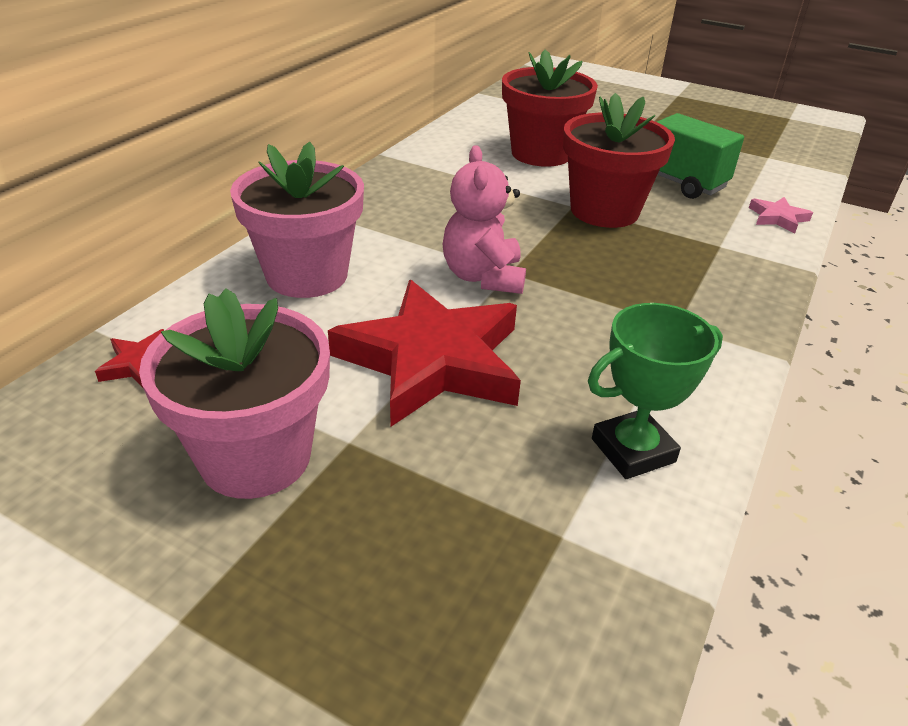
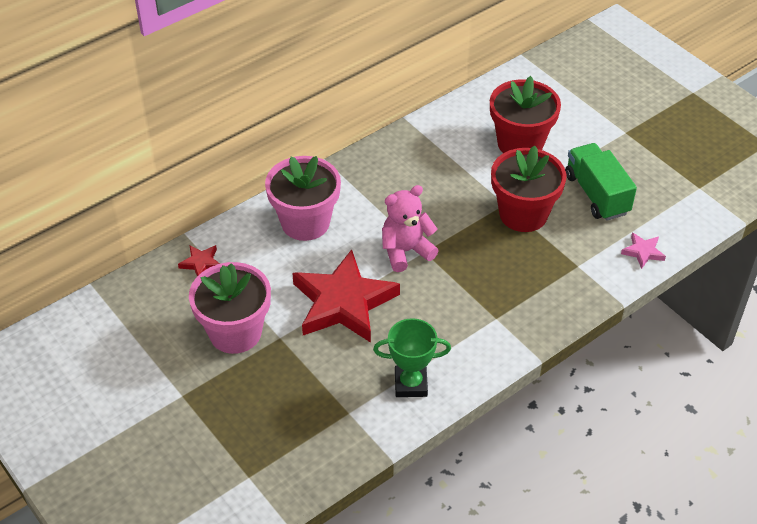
camera: 25 degrees right, 10 degrees up
pink teddy bear [443,145,526,294] -> pink teddy bear turned 45 degrees clockwise [382,185,439,272]

